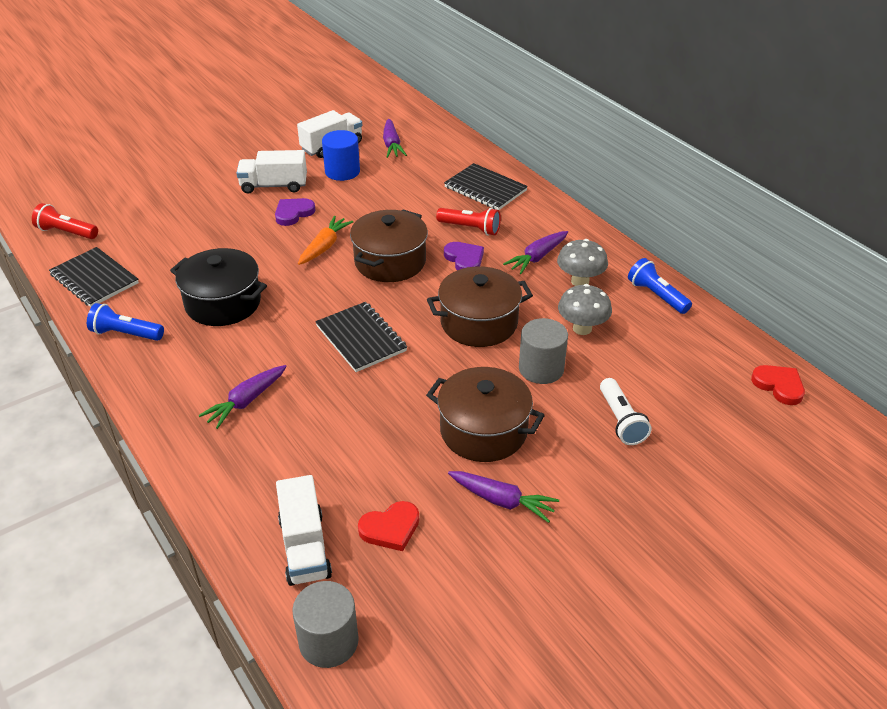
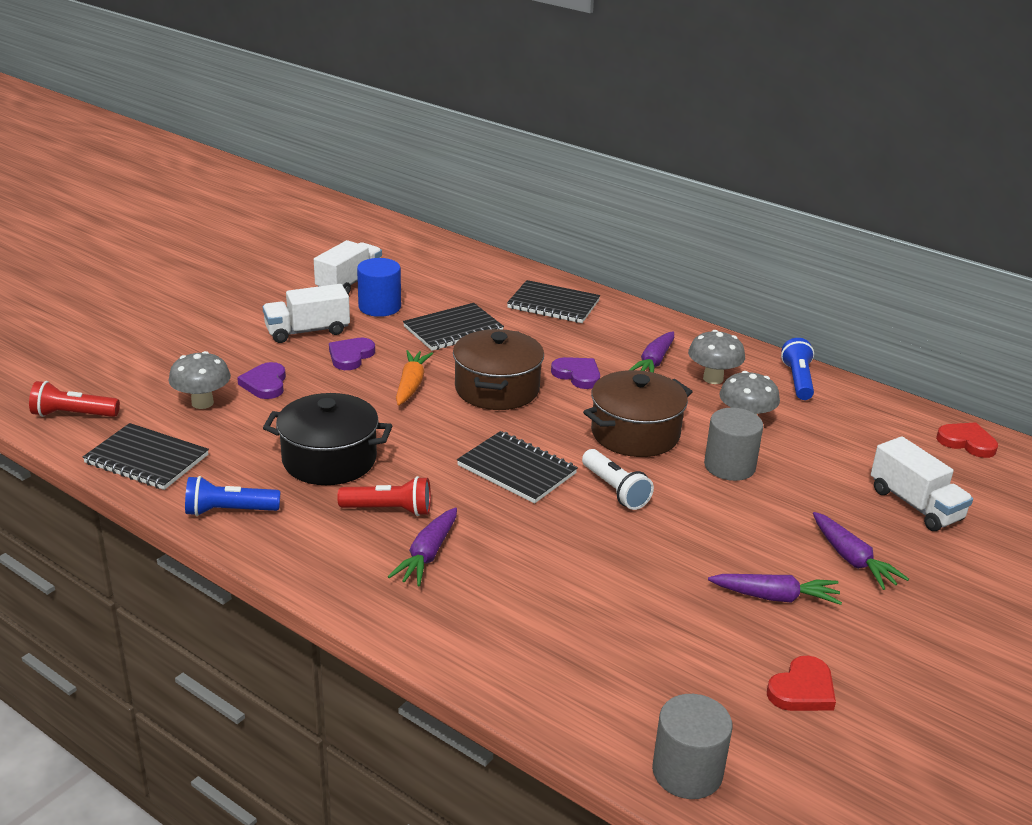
camera: 20 degrees left, 10 degrees down
white truck [276,475,332,586] -> white truck moved to [871,436,973,531]
red heart [358,501,419,551] -> red heart moved to [767,656,836,711]
purple carrot [383,119,407,158] -> purple carrot moved to [813,512,909,590]
brown pot [426,367,545,462] -> none
red flashlight [436,208,501,236] -> red flashlight moved to [337,476,431,516]
white flashlight [600,378,651,445] -> white flashlight moved to [582,449,654,510]
blue flashlight [628,258,692,314] -> blue flashlight turned 60 degrees clockwise [781,338,814,400]
none -> grey mushroom [168,351,231,409]
none -> purple heart [237,362,286,399]
none -> black notebook [403,303,504,351]

